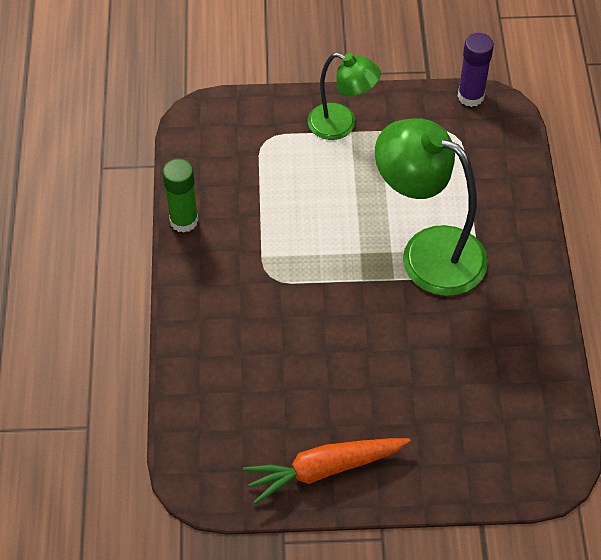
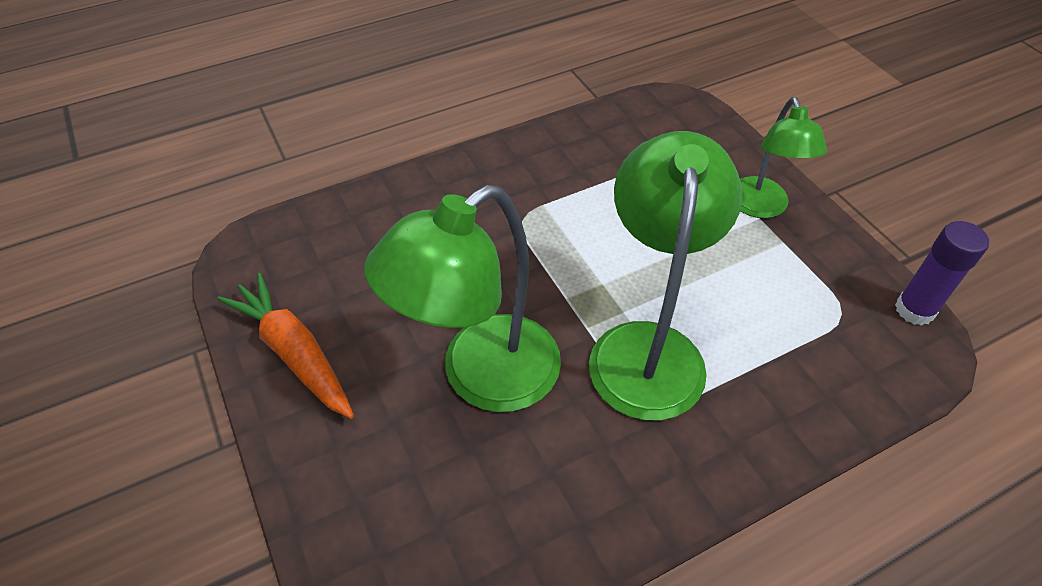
camera: 65 degrees right, 5 degrees down
green glue stick [163,159,198,233] -> none
none -> green lamp [364,185,561,412]

